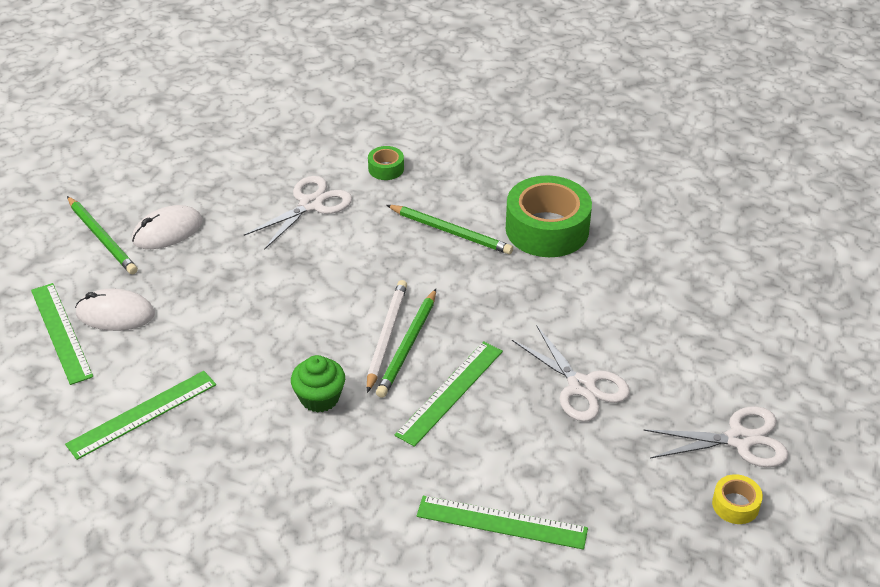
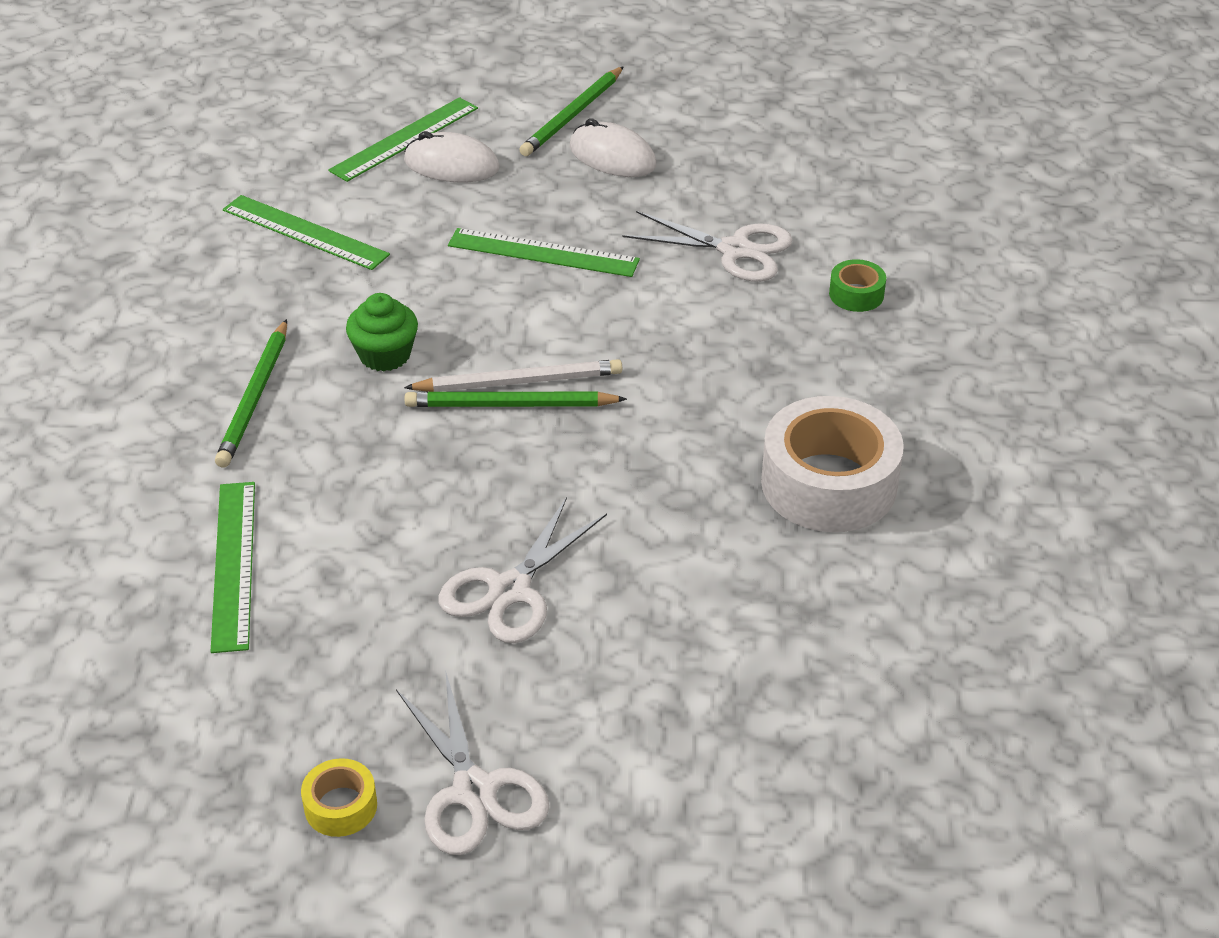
camera: 70 degrees right, 0 degrees up
white mouse [75,289,155,331] -> white mouse turned 60 degrees counterclockwise [404,131,500,183]
green pencil [387,205,513,254] -> green pencil moved to [215,319,287,468]
green ruler [395,341,503,447] -> green ruler moved to [448,228,640,277]
green tape [506,175,592,257] -> white tape [761,396,904,532]

